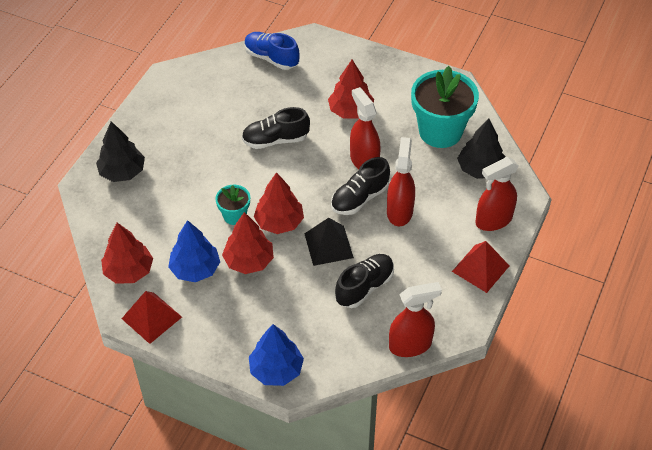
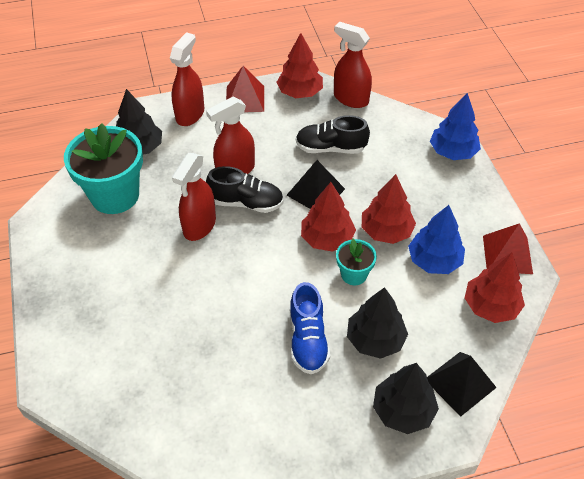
camera: 130 degrees left, 0 degrees up
black shoe [242,107,310,149] -> none
blue shoe [245,32,300,70] -> blue shoe moved to [290,282,330,374]
red tree [328,60,374,118] -> red tree moved to [276,33,323,98]
red spray bottle [475,157,519,231] -> red spray bottle turned 90 degrees counterclockwise [170,32,204,126]
none -> black tree [347,287,408,359]
none -> black pyramid [427,352,497,417]

